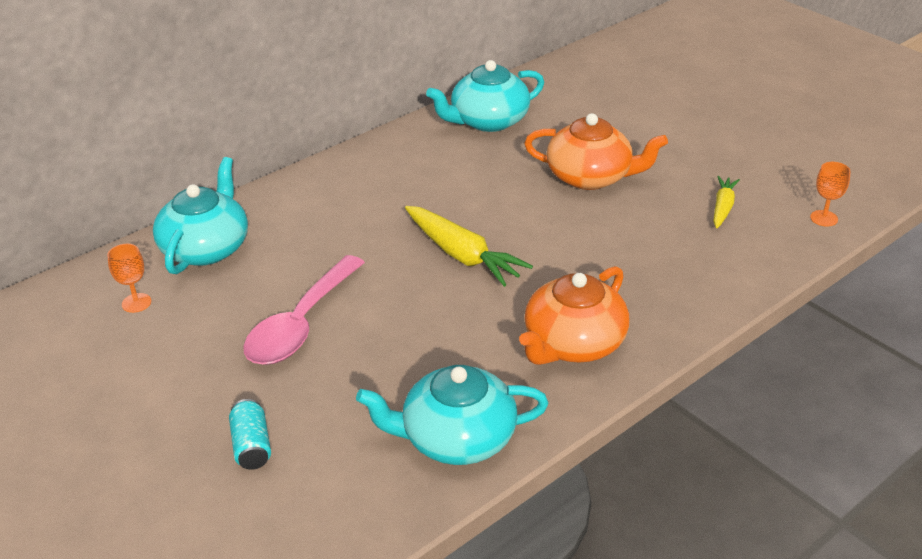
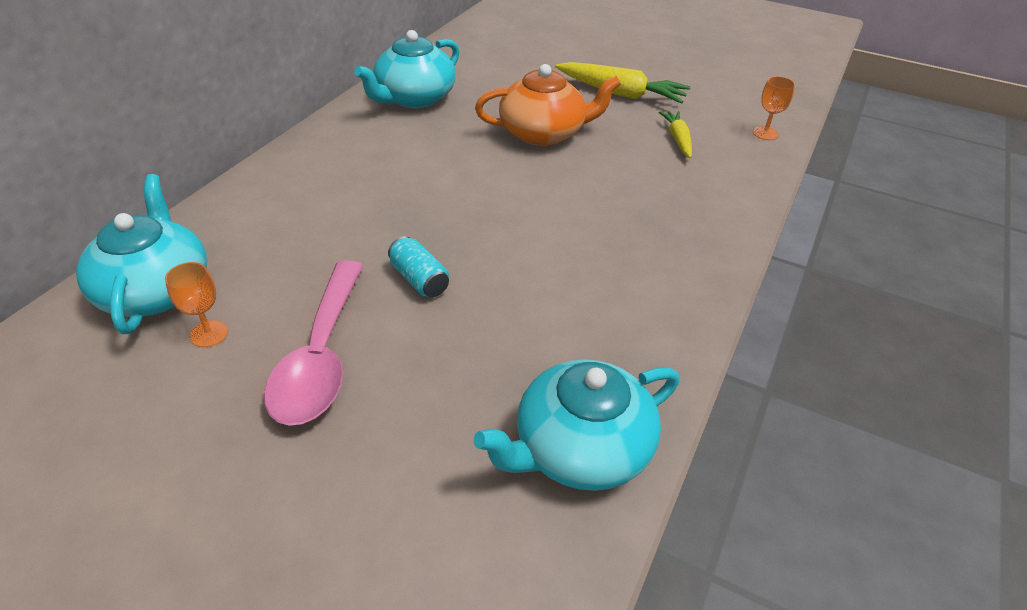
camera: 25 degrees left, 5 degrees up
orange goblet [107,244,151,313] -> orange goblet moved to [165,262,228,347]
turquoise can [229,399,271,470] -> turquoise can moved to [388,236,449,297]
yellow carrot [405,206,533,287] -> yellow carrot moved to [555,62,691,104]
orange teapot [519,266,629,365] -> none

